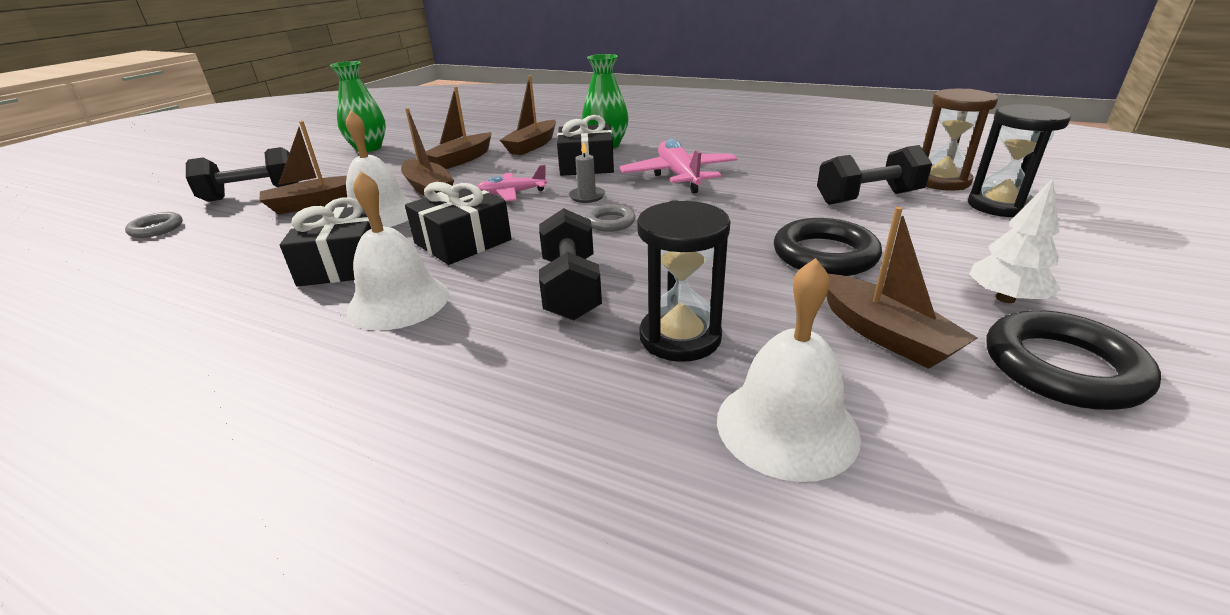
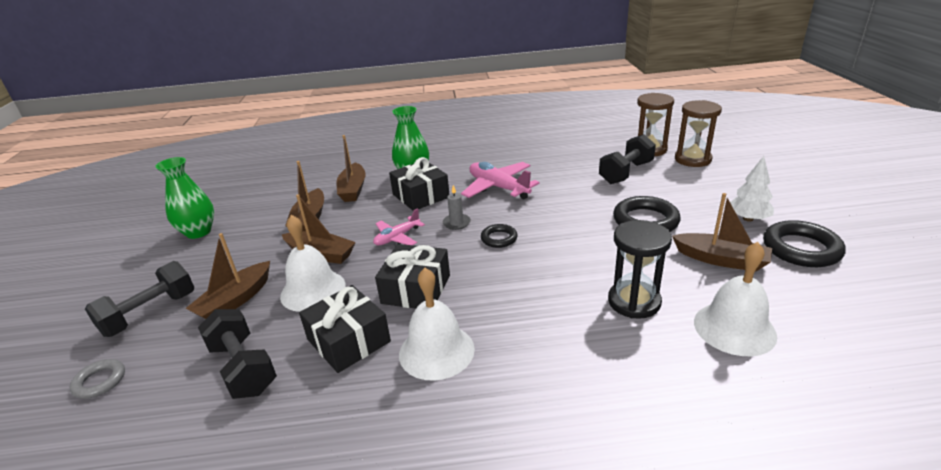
camera: 30 degrees left, 0 degrees up
black dumbbell [539,208,602,320] -> black dumbbell moved to [198,309,277,399]
grey ring [585,204,636,232] -> black ring [481,224,518,248]
black hourglass [968,104,1071,217] -> brown hourglass [675,100,722,167]

